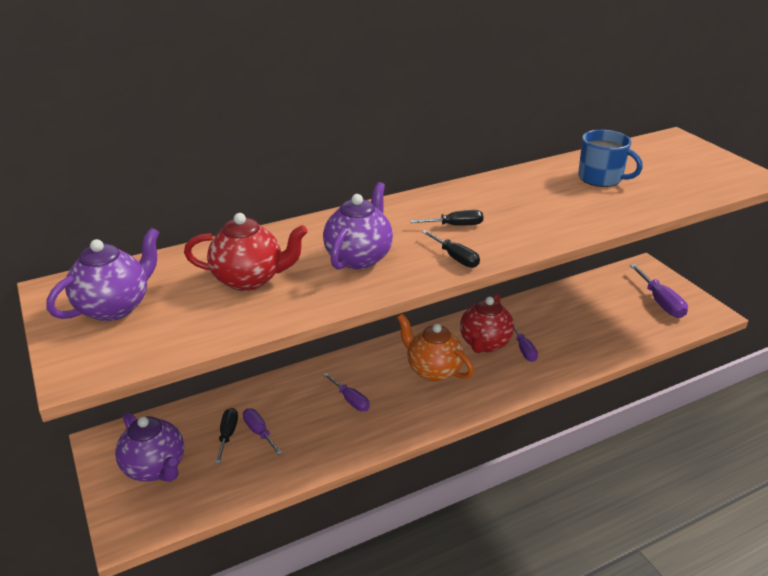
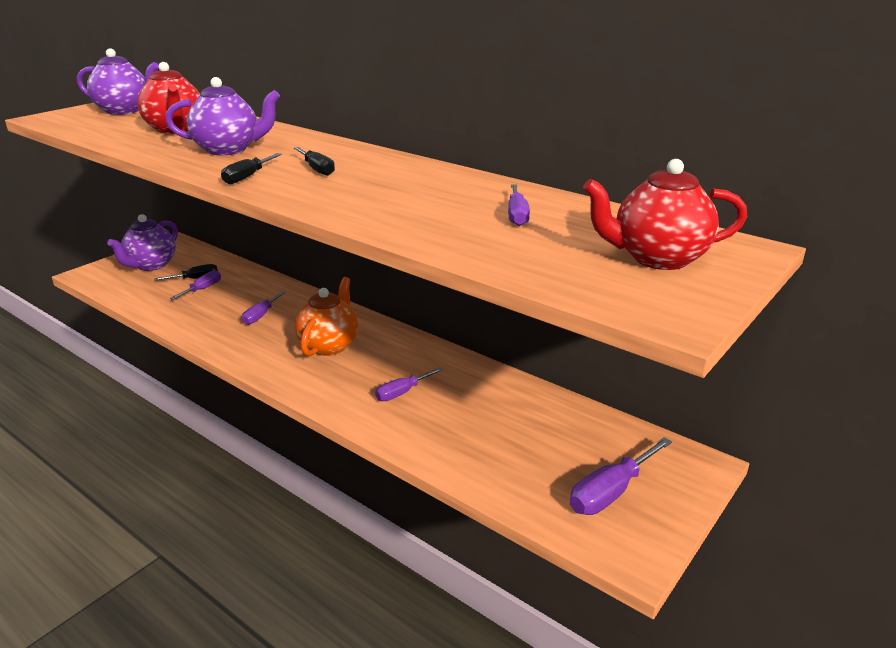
camera: 65 degrees right, 5 degrees down
red teapot [460,294,514,353] -> red teapot moved to [583,159,747,270]
blue mug [578,130,643,187] -> purple screwdriver [508,184,530,226]

